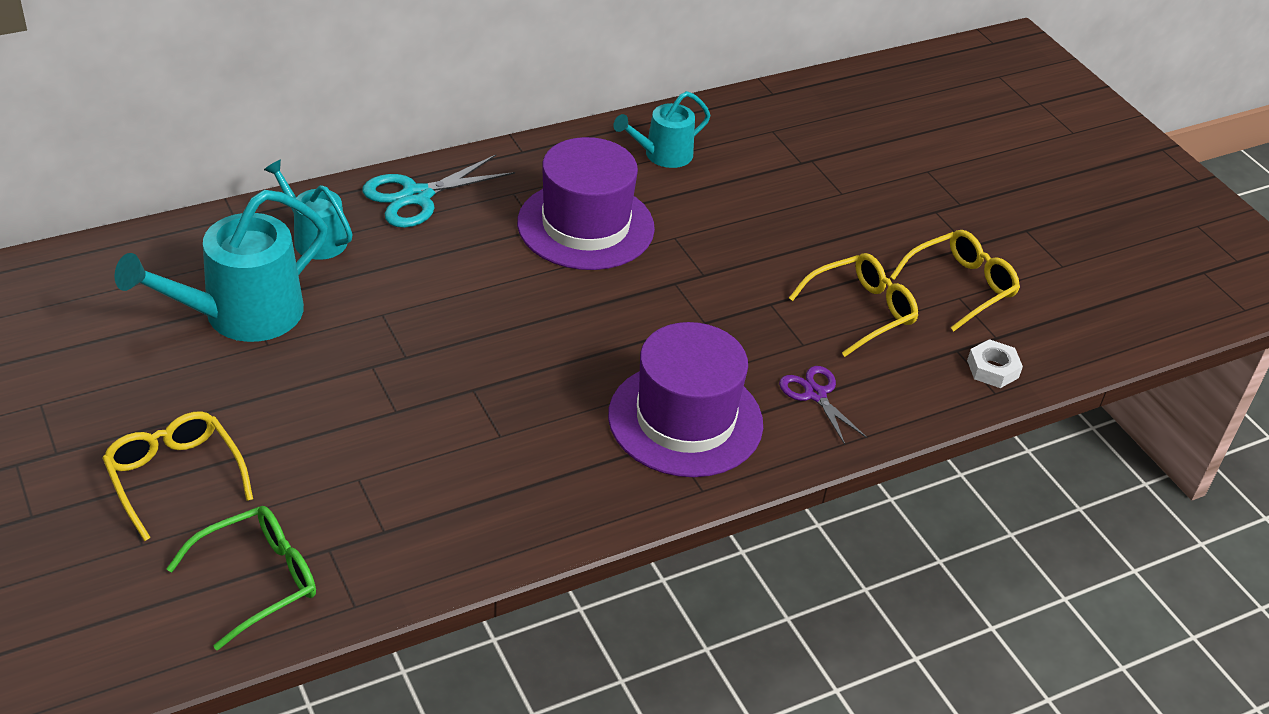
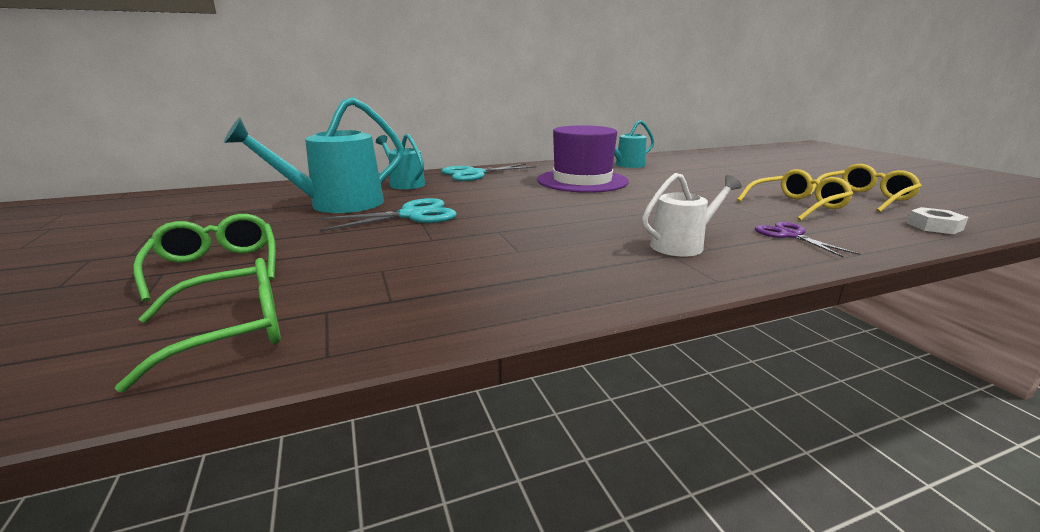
camera: 10 degrees right, 20 degrees down
yellow glasses [102,411,253,541] -> green glasses [133,214,276,302]
purple hat [608,322,763,477] -> white watering can [642,173,742,257]
none -> turquoise scissors [316,198,457,232]

